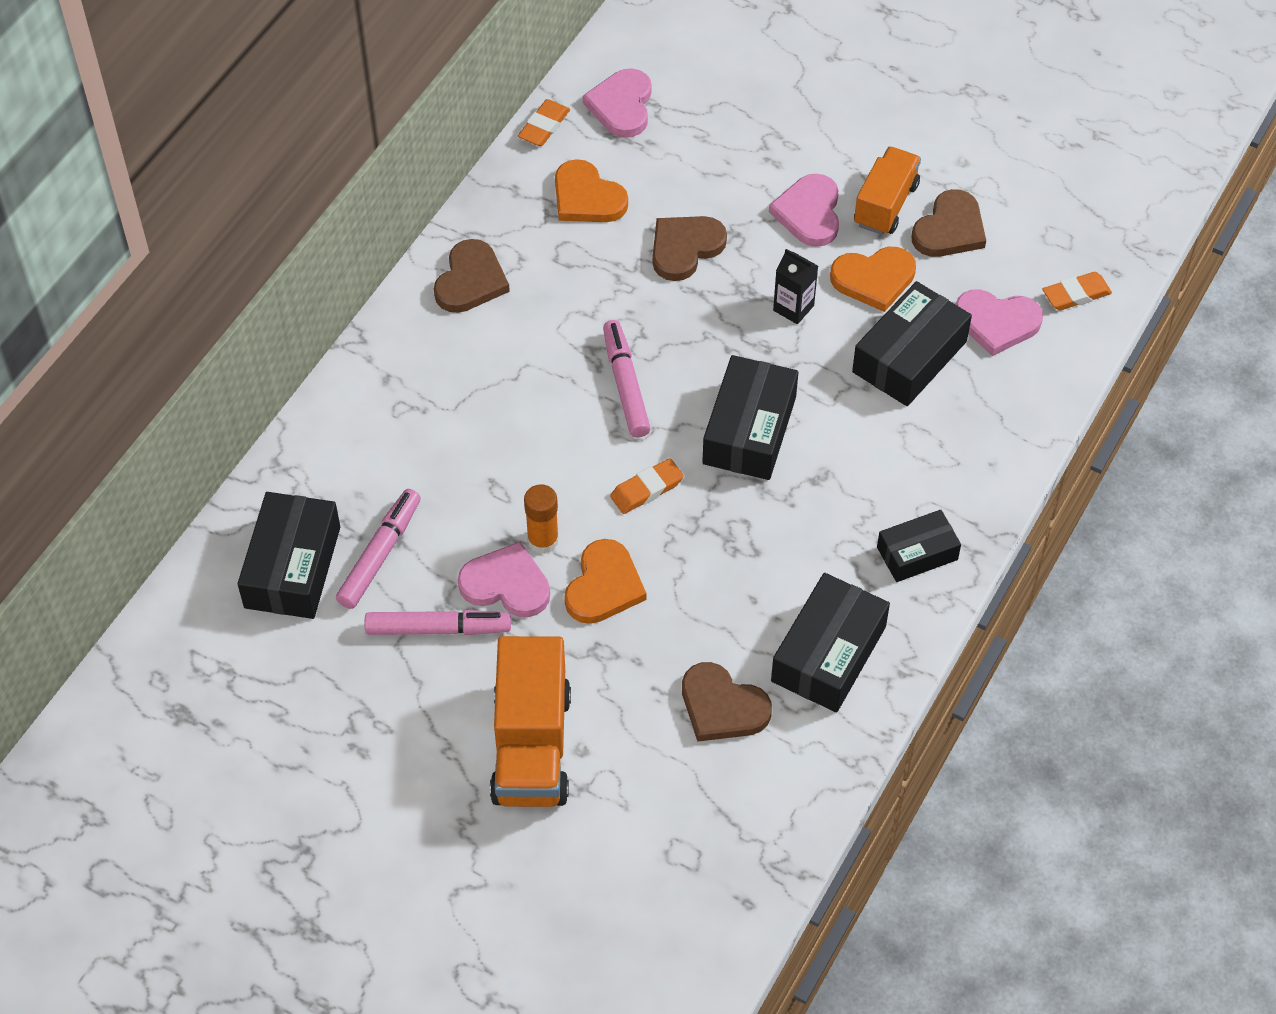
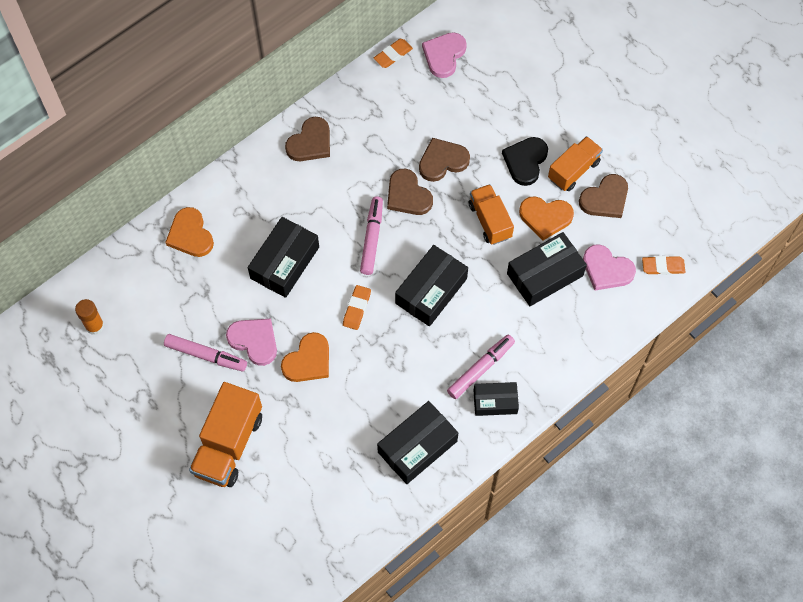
camera: 20 degrees right, 10 degrees up
black box [237,492,340,619] -> black box moved to [248,217,319,298]
pink marker [336,489,421,609] -> pink marker moved to [447,334,515,399]
orange glue stick [524,484,559,554] -> orange glue stick moved to [75,299,104,335]
orange heart [555,159,628,222] -> orange heart moved to [165,207,214,257]
orange eraser [610,458,684,514] -> orange eraser turned 60 degrees counterclockwise [343,285,371,330]
brown heart [682,662,772,742] -> brown heart moved to [387,168,433,215]
pink heart [769,174,839,247] -> black heart [502,137,548,186]
black carton [773,249,818,324] -> orange truck [469,184,514,245]

